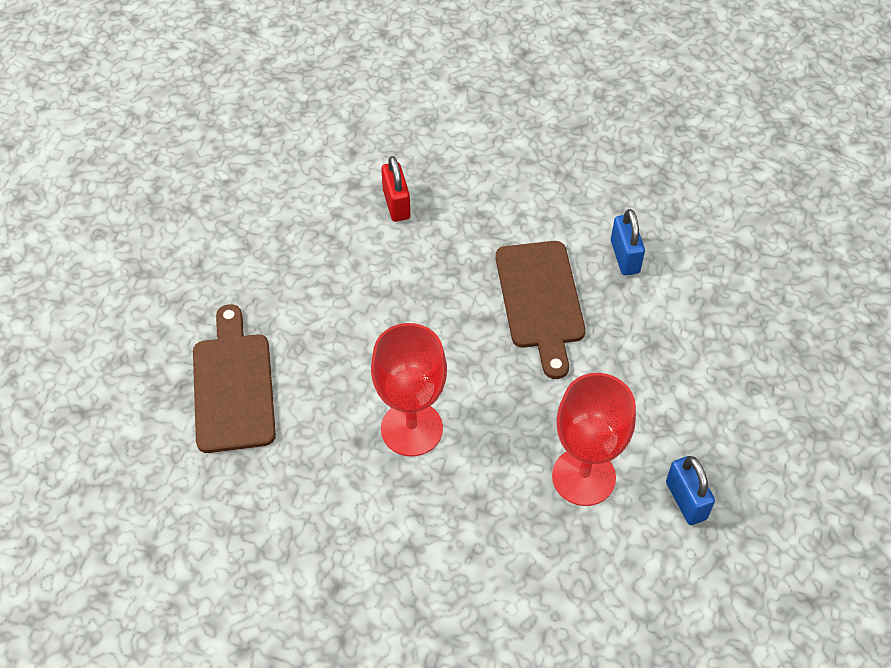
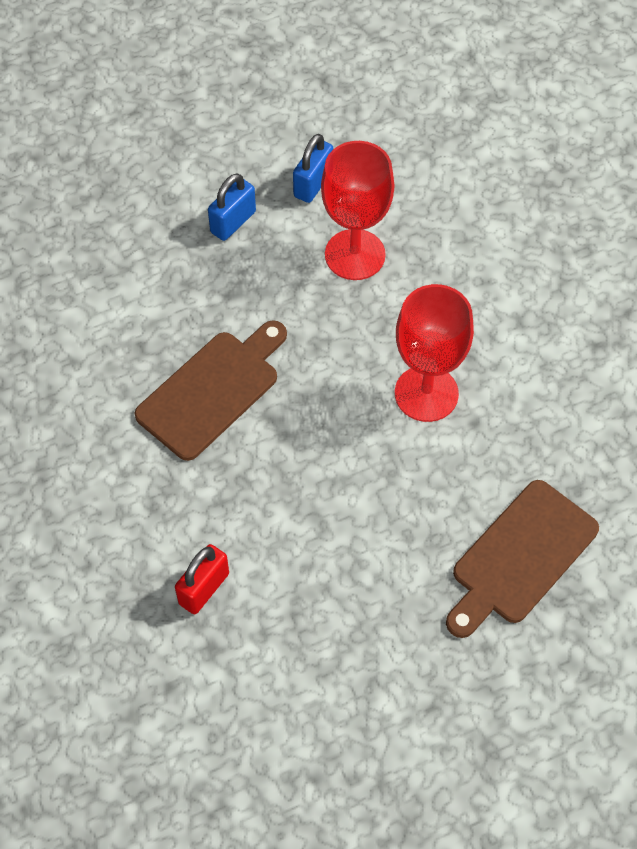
camera: 130 degrees left, 5 degrees up
blue padlock [611,209,645,275] -> blue padlock moved to [208,173,256,241]

